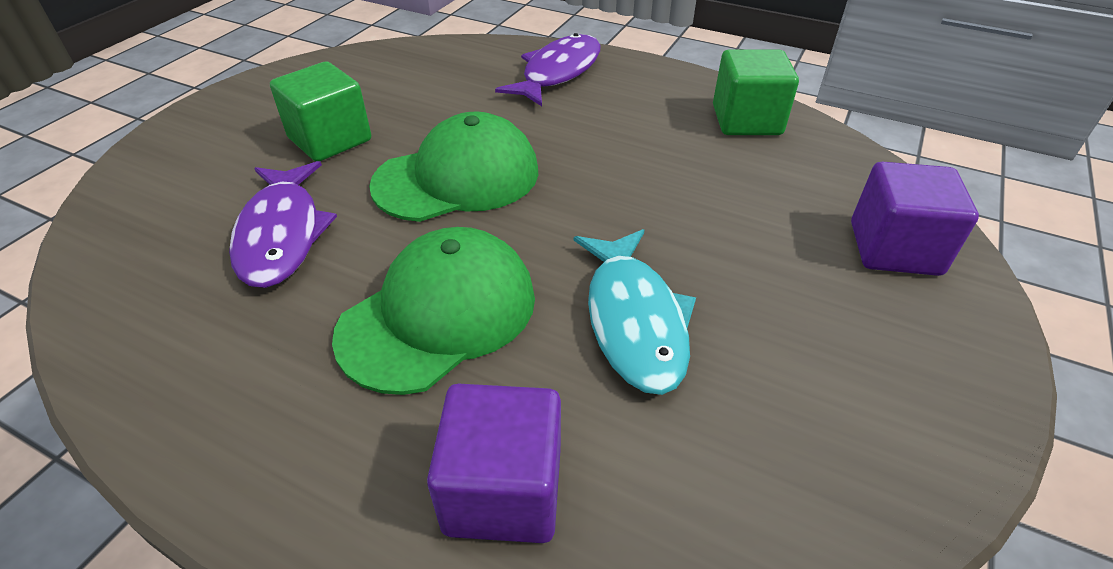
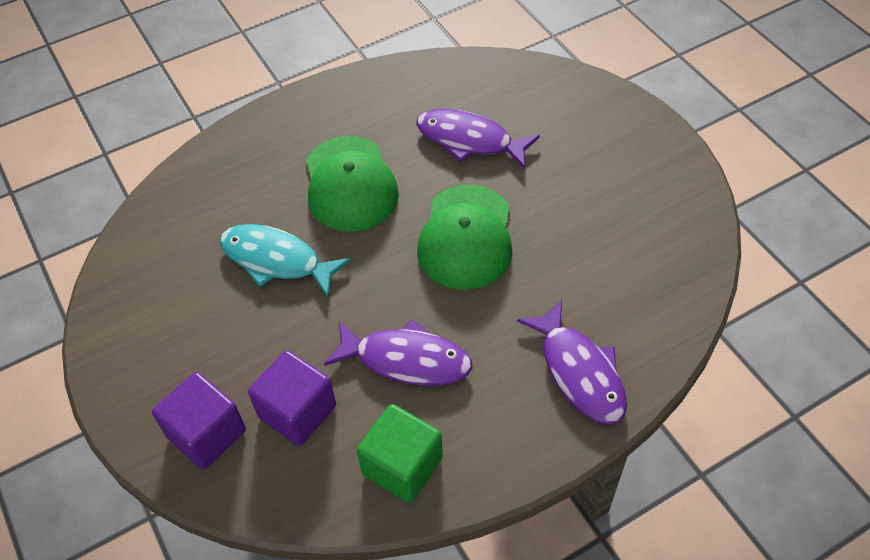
camera: 125 degrees right, 10 degrees up
green cube [270,62,371,161] -> none
purple cube [427,384,561,543] -> purple cube moved to [248,350,336,446]
none -> purple fish [324,319,472,386]

